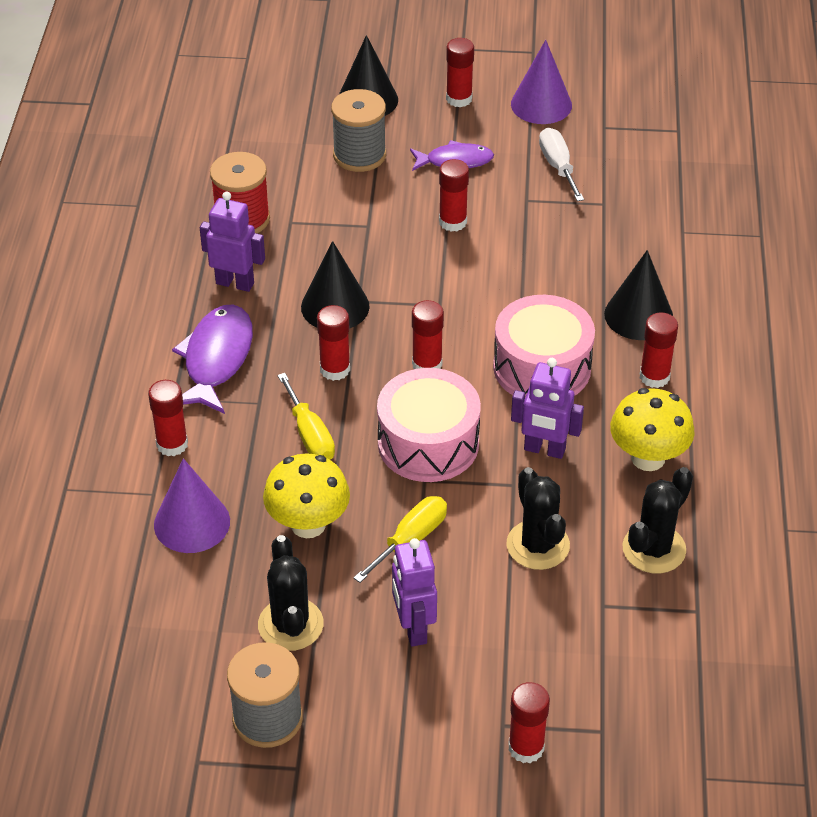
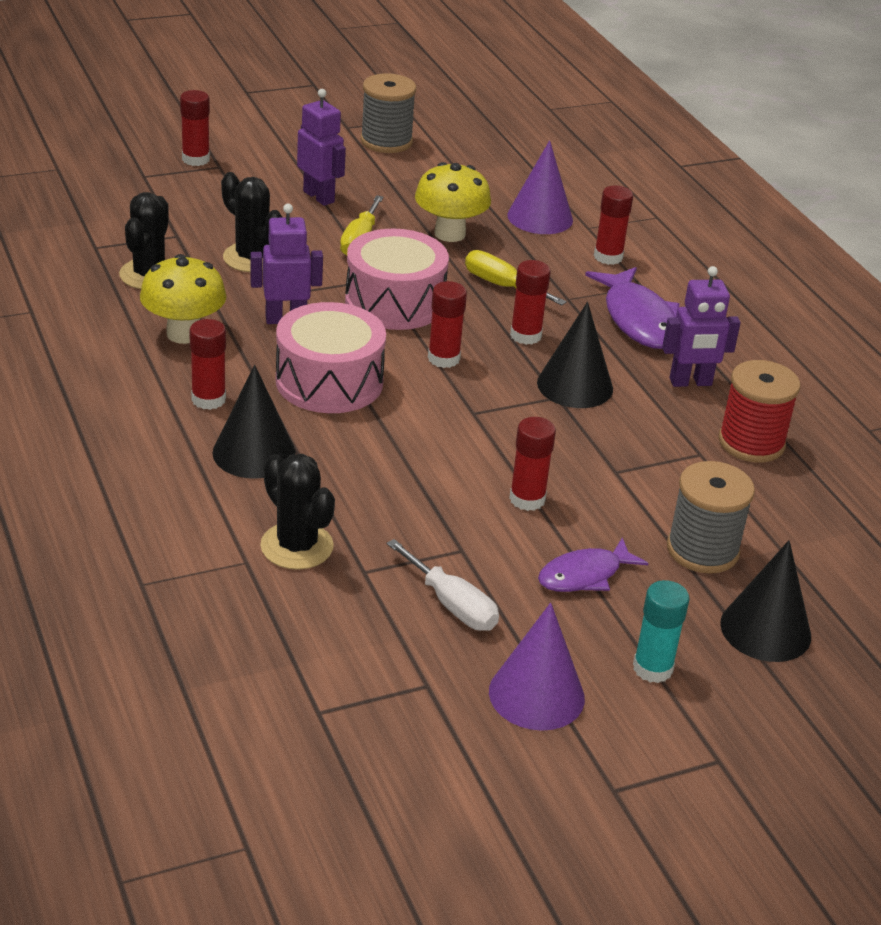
camera: 150 degrees right, 10 degrees down
black cactus [258,535,324,651] -> black cactus moved to [260,454,335,570]
red glue stick [446,38,474,107] -> turquoise glue stick [633,580,690,683]

